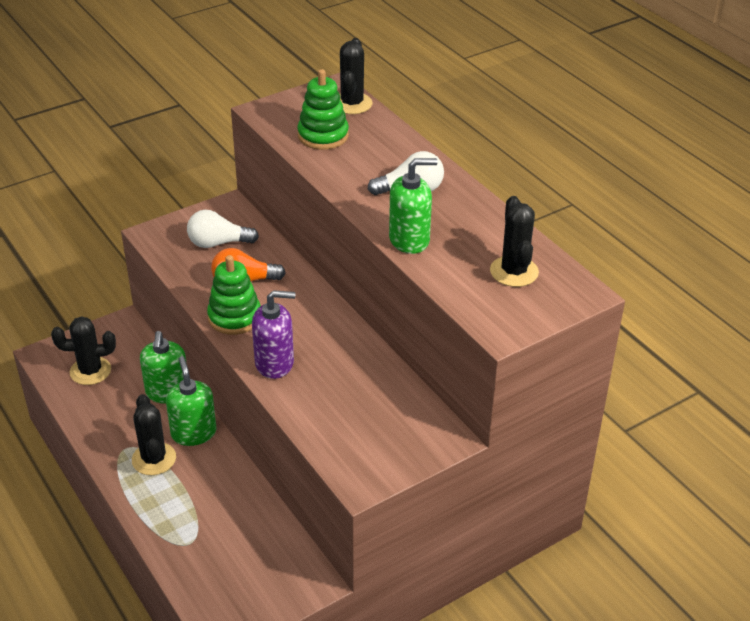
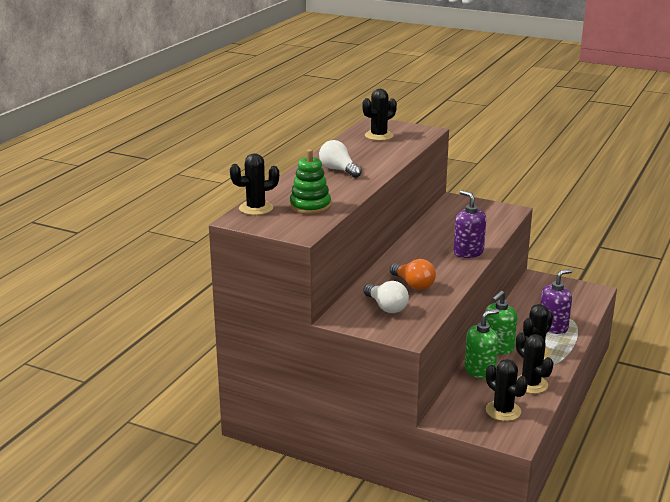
camera: 120 degrees left, 15 degrees down
green stacking toy [207,255,261,335] -> none
green soap dispenser [389,158,438,254] -> none
none -> black cactus [516,332,553,394]
none -> purple soap dispenser [540,269,572,334]

